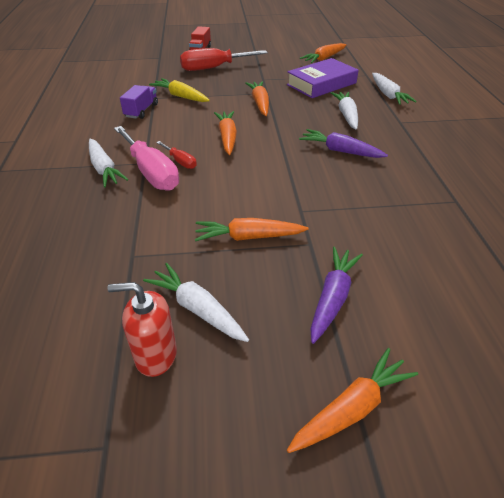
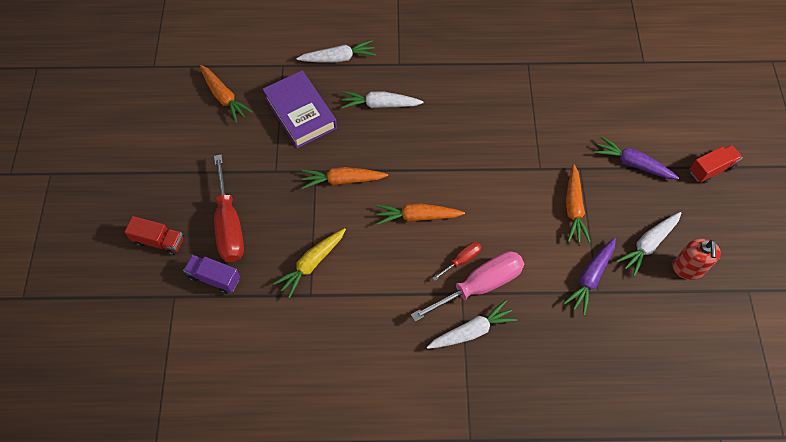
camera: 85 degrees left, 20 degrees up
purple truck [120,85,158,119] -> purple truck moved to [183,255,240,294]
orange carrot [287,348,418,453] -> red truck [690,145,743,184]
purple carrot [299,129,388,158] -> purple carrot moved to [564,238,616,315]

